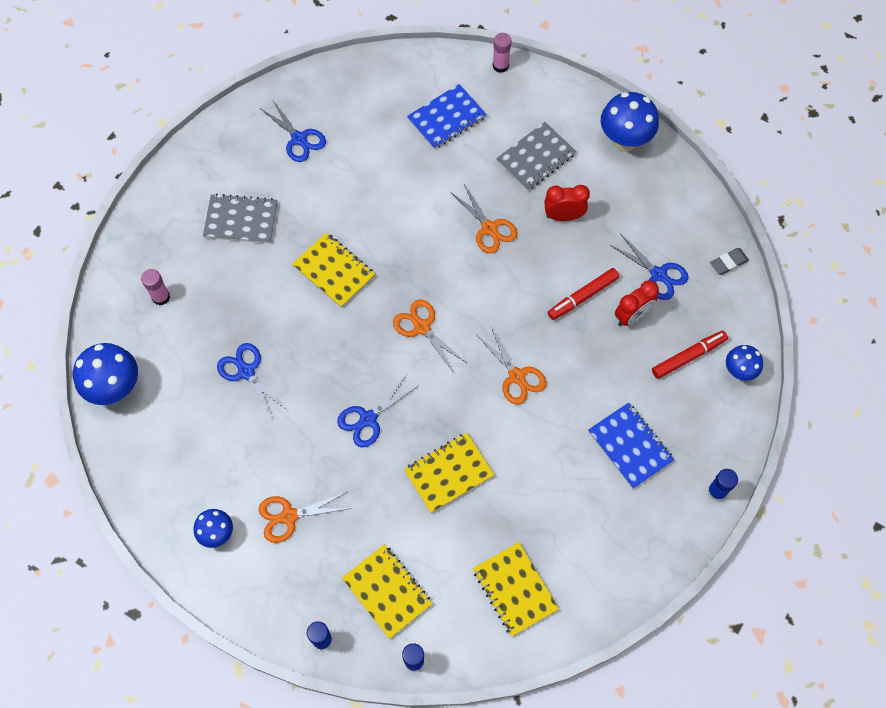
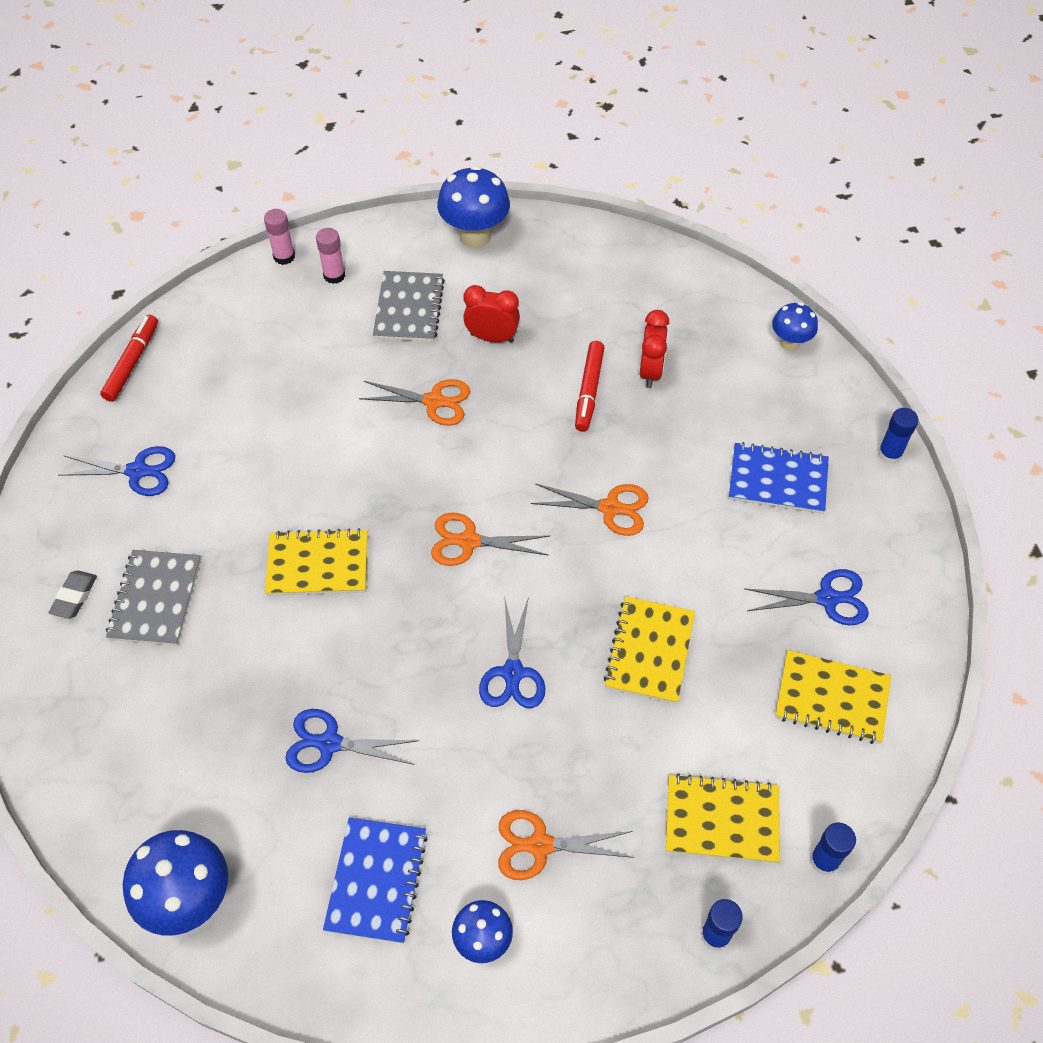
camera: 45 degrees left, 10 degrees down
pink glue stick [141,269,170,305] -> pink glue stick moved to [316,228,345,284]
grey notebook [203,193,278,244] -> grey notebook turned 45 degrees counterclockwise [106,550,201,646]
orange scissors [259,492,352,543] -> orange scissors turned 60 degrees clockwise [498,810,634,880]
blue notebook [407,84,487,150] -> blue notebook moved to [323,817,428,944]
red clock [544,185,590,221] -> red clock turned 60 degrees clockwise [463,285,520,343]
blue scissors [610,233,689,300] -> blue scissors moved to [745,569,869,625]
red marker [652,331,728,379] -> red marker moved to [100,315,158,402]
grey eraser [710,248,749,275] -> grey eraser moved to [49,571,97,619]

